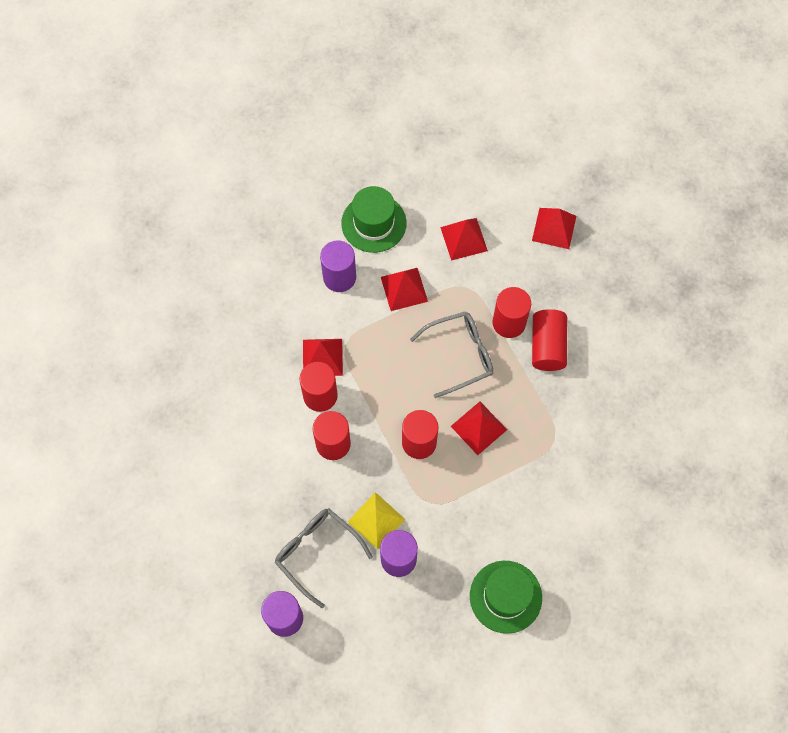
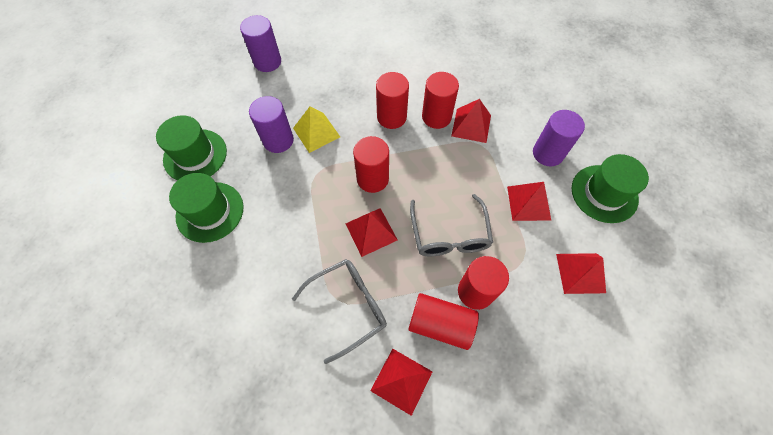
camera: 105 degrees right, 5 degrees down
grey glasses [275,509,373,608] -> grey glasses moved to [292,259,387,364]
red pyramid [532,208,576,249] -> red pyramid moved to [370,349,433,416]
none -> green hat [156,115,227,181]

